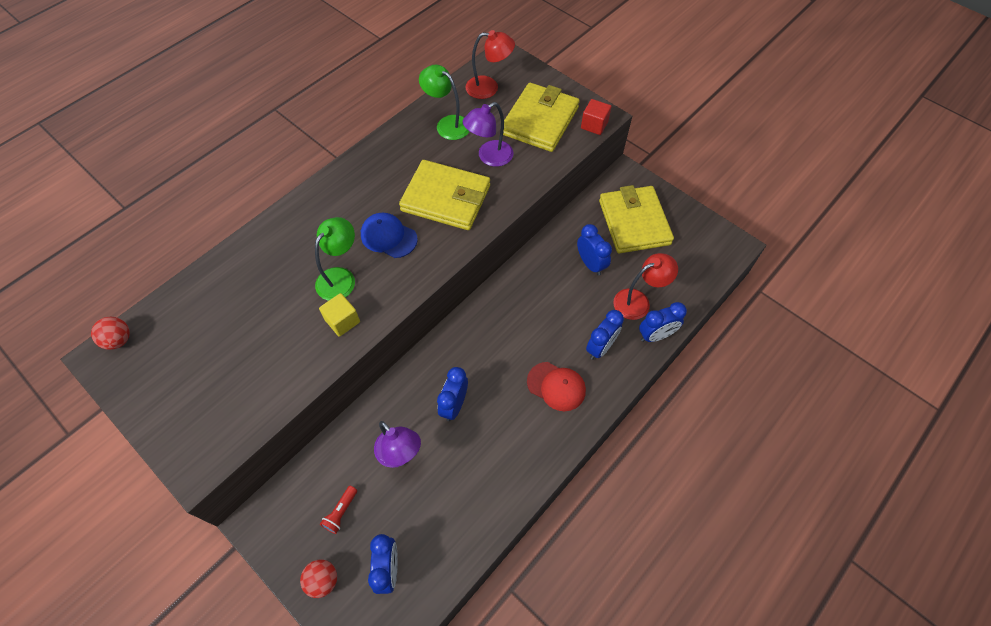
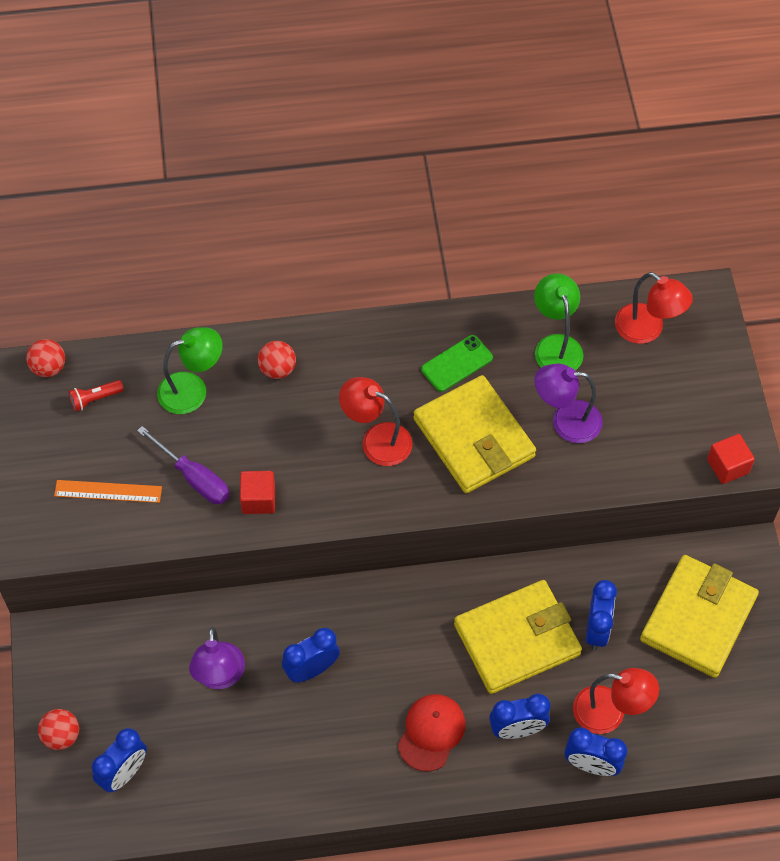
camera: 40 degrees right, 0 degrees up
green lamp [315,217,355,301] -> green lamp moved to [157,327,223,414]
yellow cube [319,293,360,337] -> red cube [240,471,275,514]
red flashlight [320,486,357,534] -> red flashlight moved to [69,380,124,411]
blue cap [361,213,418,258] -> red lamp [339,377,412,466]
yellow wallet [503,83,580,152] -> yellow wallet moved to [454,580,582,694]
red cap [527,362,586,411] -> red cap turned 135 degrees counterclockwise [398,694,465,771]
none -> orange ruler [54,480,162,503]
none -> purple screwdriver [137,426,230,504]
none -> red ball [258,341,296,379]
none -> green phone [421,335,493,392]

